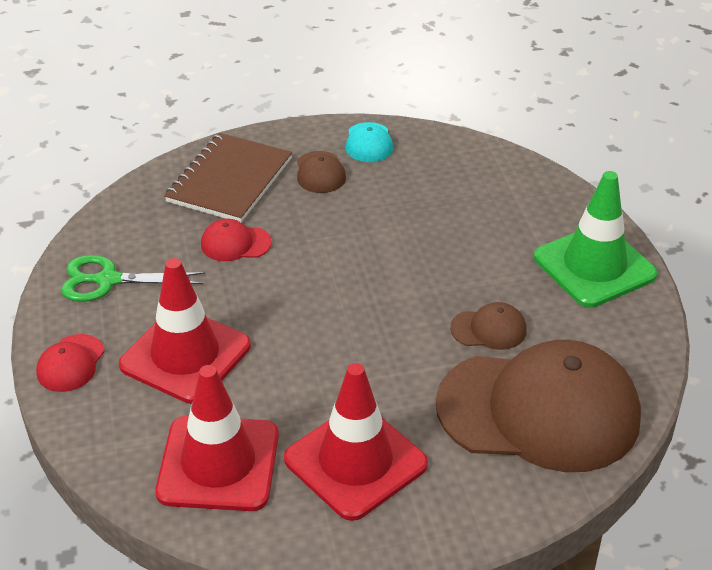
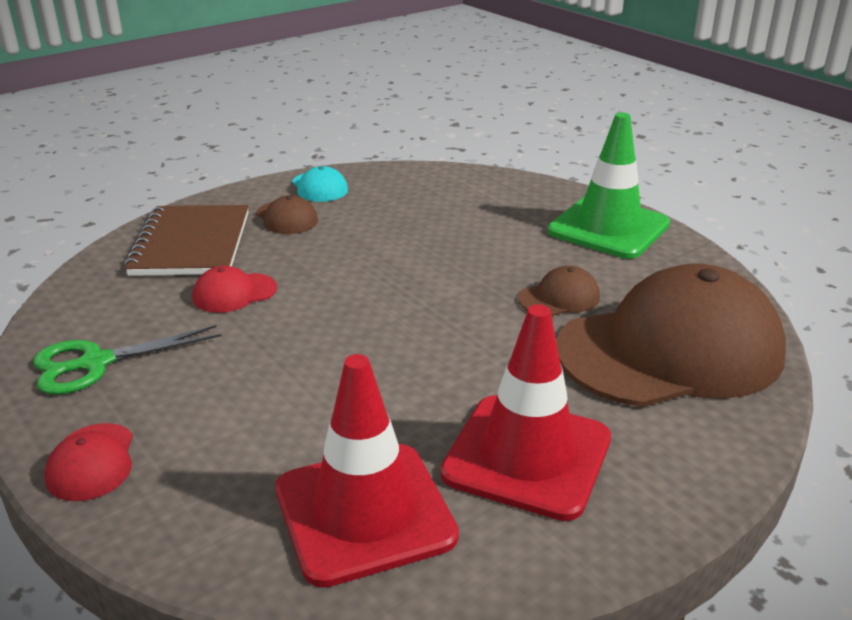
camera: 25 degrees left, 10 degrees down
red traffic cone [119,258,251,404] -> none

